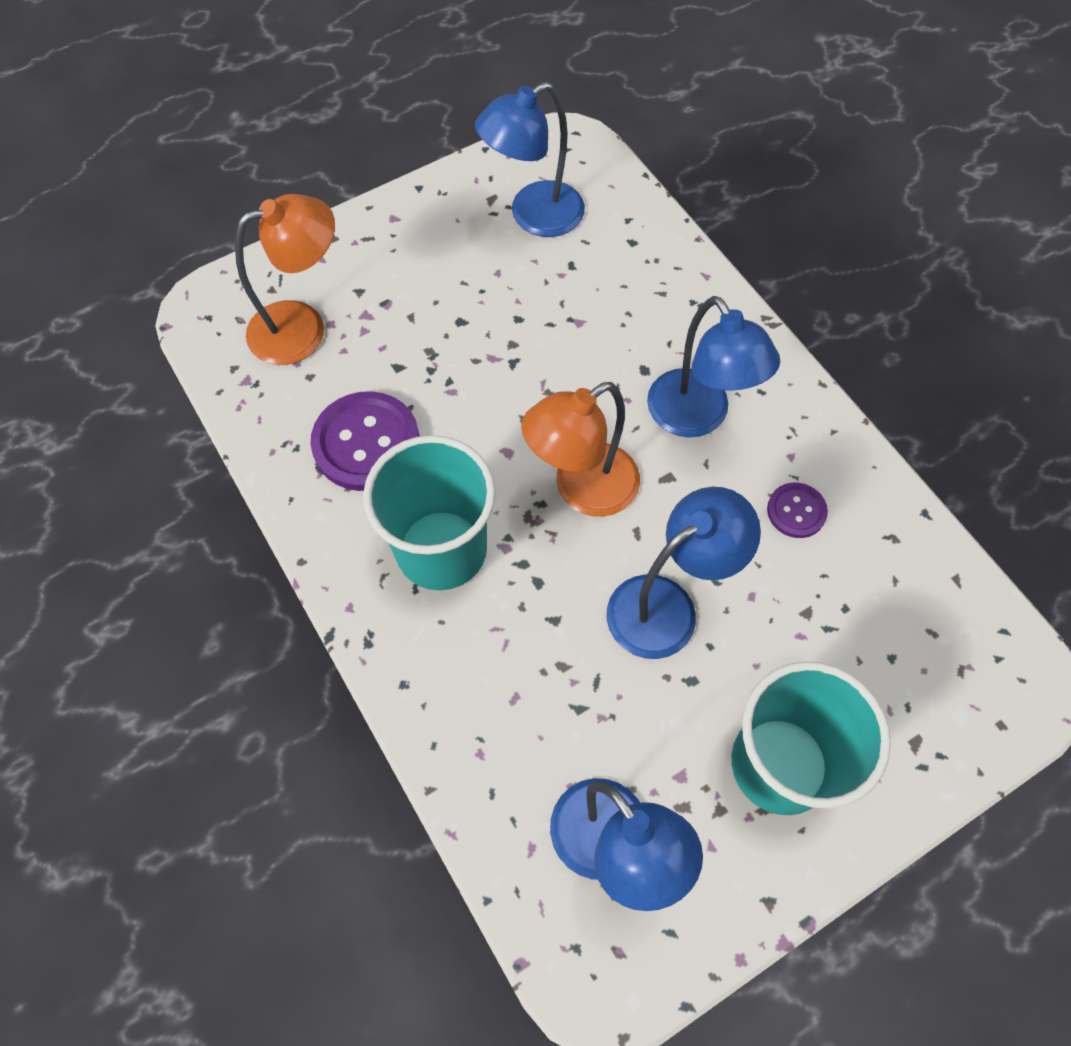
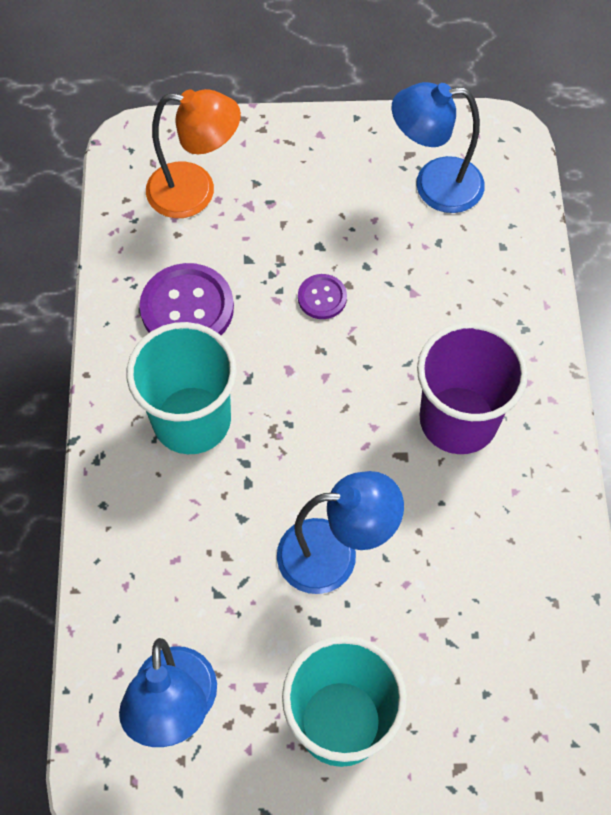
camera: 30 degrees right, 0 degrees up
orange lamp [521,382,640,517] -> none
blue lamp [647,296,780,438] -> purple cup [417,322,528,454]
purple button [767,483,828,538] -> purple button moved to [298,274,347,319]

